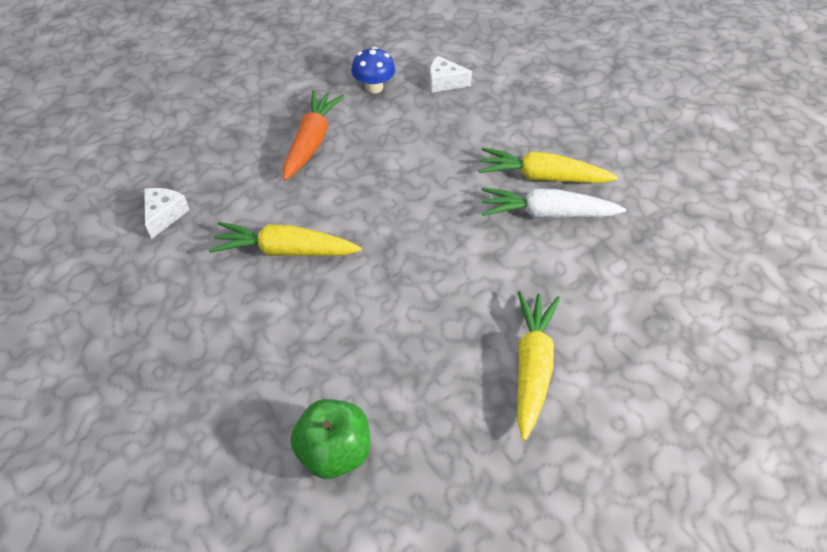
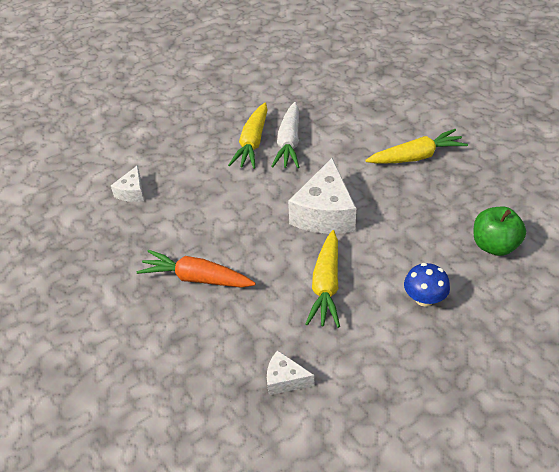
camera: 85 degrees left, 5 degrees down
blue mushroom [351,47,396,93] -> blue mushroom moved to [404,263,450,307]
yellow carrot [517,291,560,441] -> yellow carrot turned 150 degrees clockwise [365,129,468,164]
none -> white cheese [288,158,356,234]

